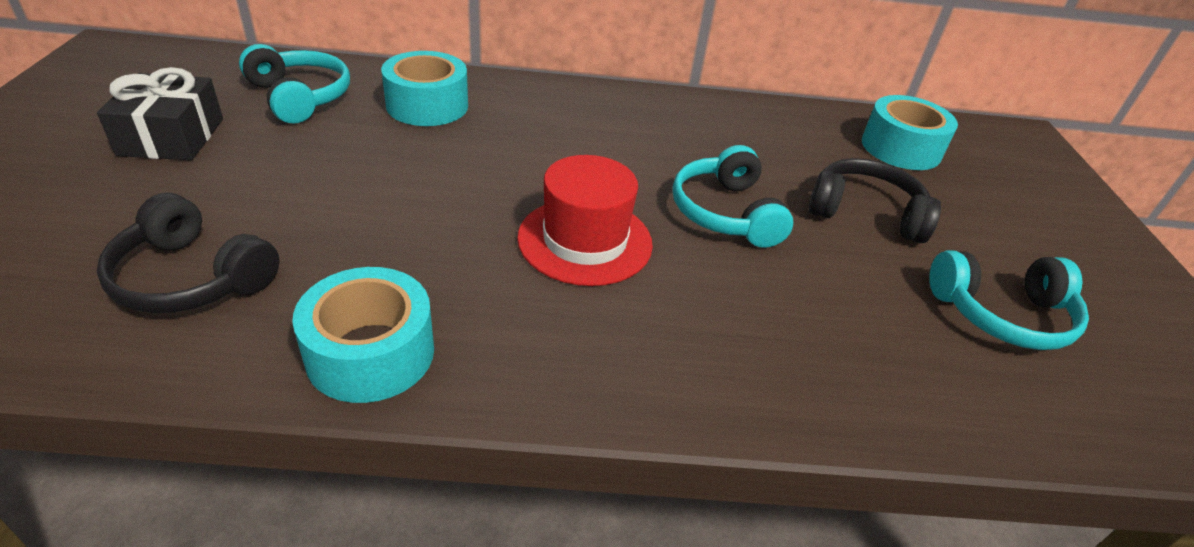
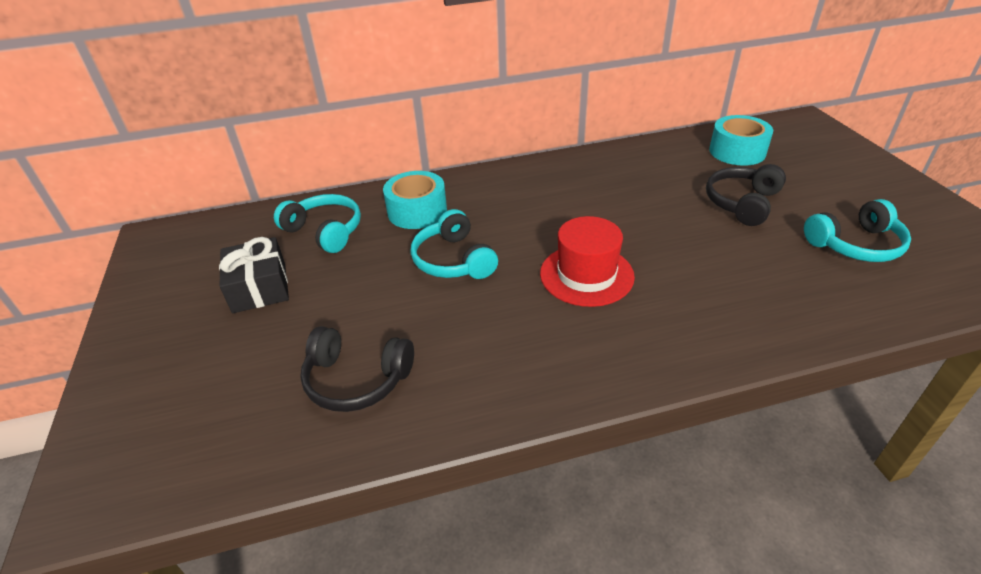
camera: 10 degrees left, 0 degrees up
turquoise tape [292,267,434,403] -> none
turquoise headphones [672,145,793,248] -> turquoise headphones moved to [411,209,498,279]
black headphones [809,158,941,243] -> black headphones turned 60 degrees counterclockwise [706,164,786,226]

